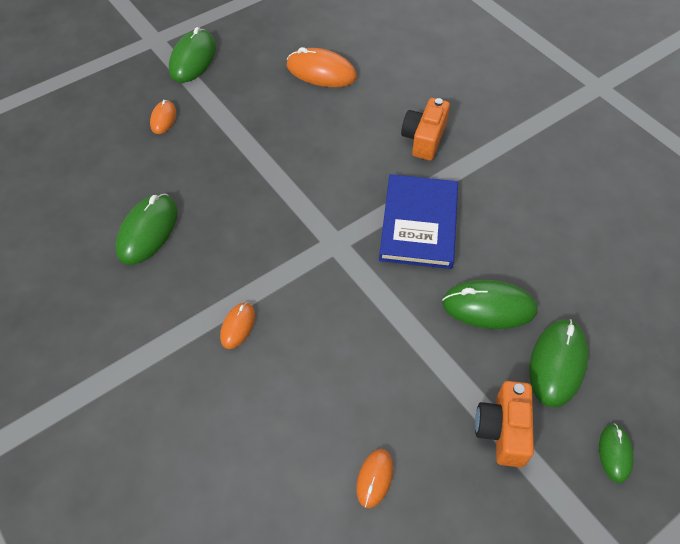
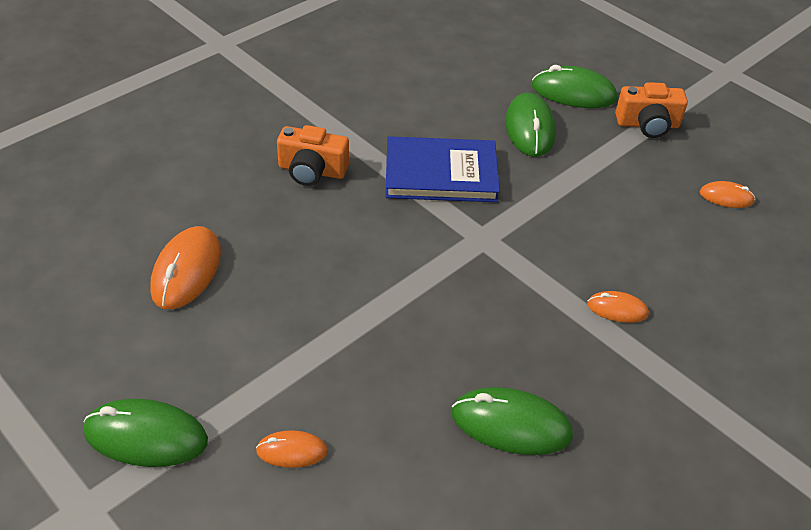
camera: 100 degrees left, 10 degrees down
green mouse [599,424,634,483] -> none

